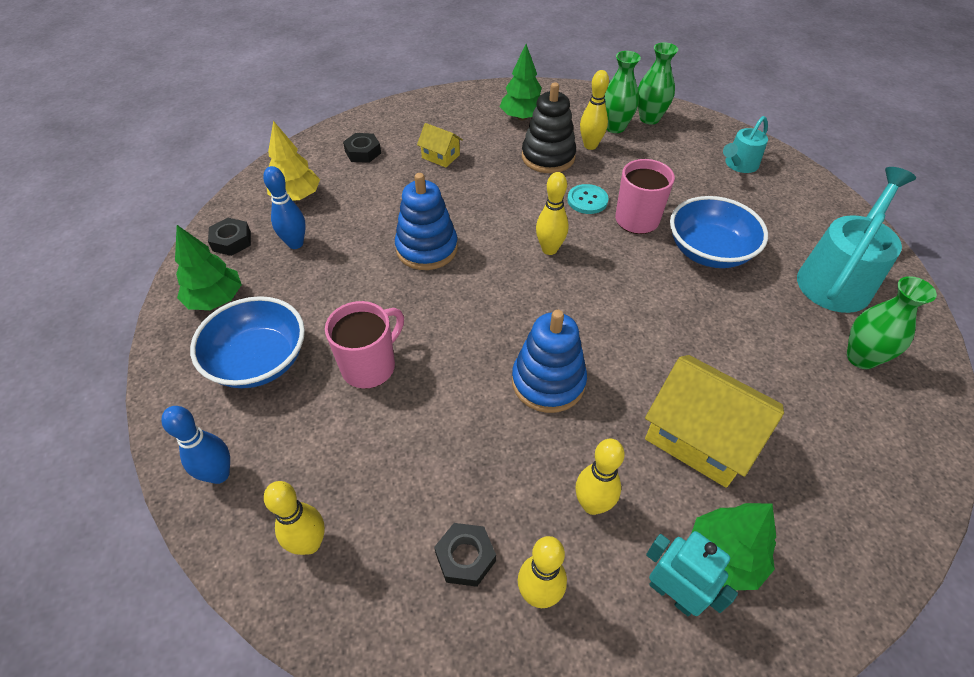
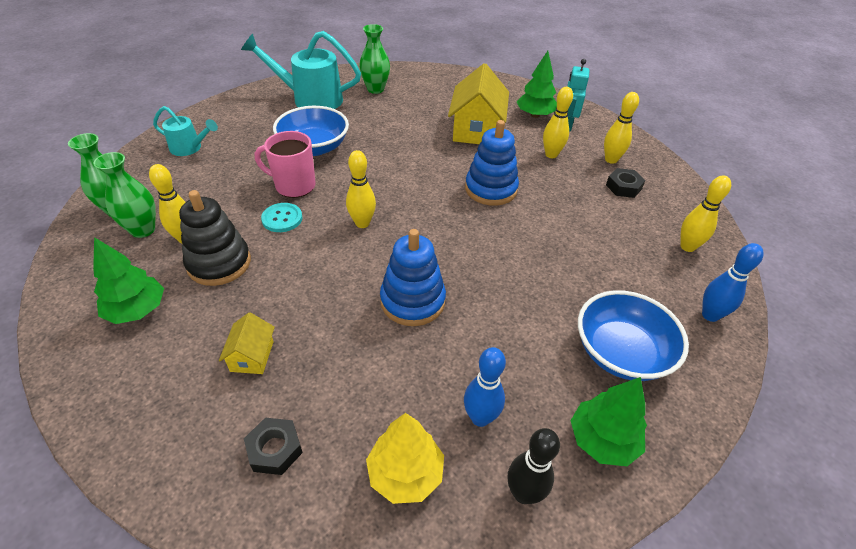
camera: 120 degrees left, 5 degrees down
black nut [208,218,251,256] -> black bowling pin [508,428,560,504]
pink mug [325,301,404,389] -> none

